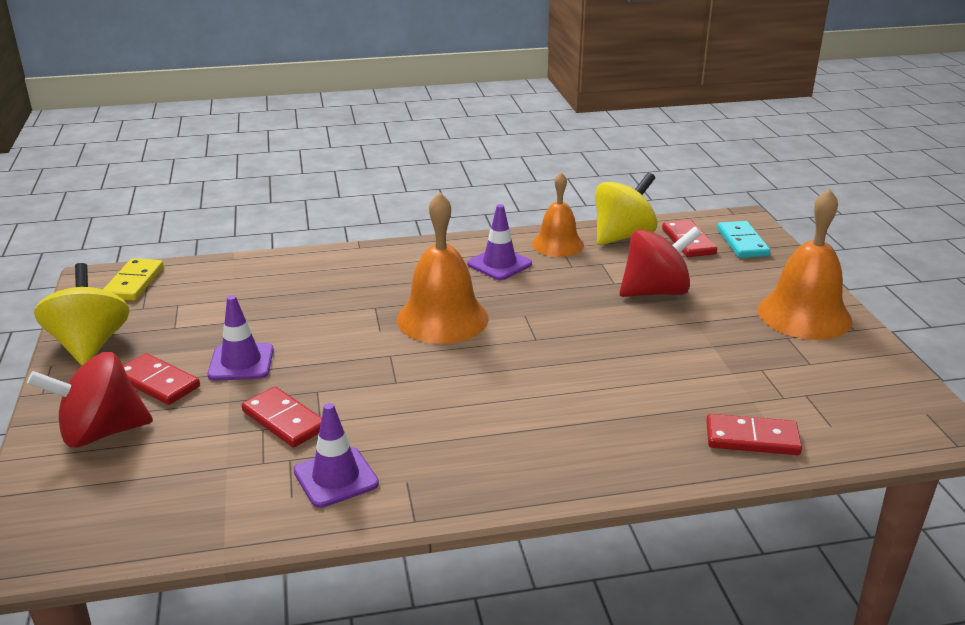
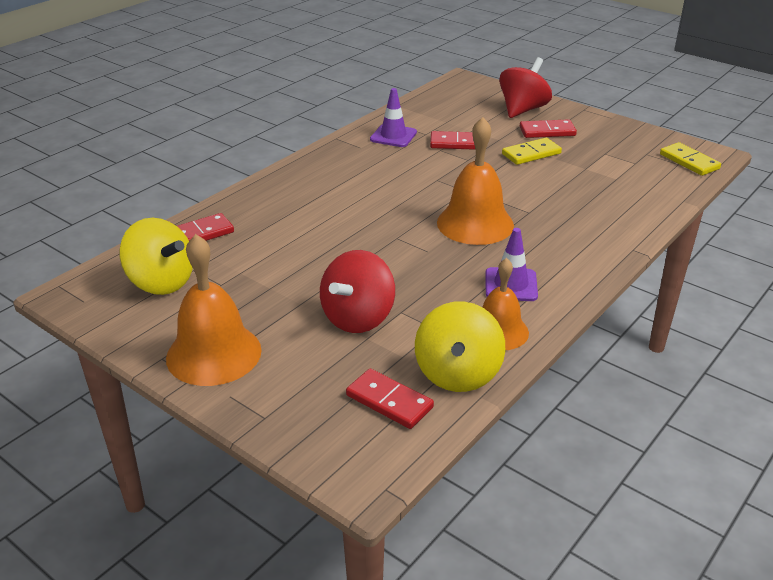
camera: 140 degrees right, 5 degrees up
yellow spinning top [34,263,130,365] -> yellow spinning top moved to [119,218,193,295]
purple traffic cone [208,295,274,381] -> yellow domino [502,138,562,165]
turquoise domino [717,221,770,258] -> none

